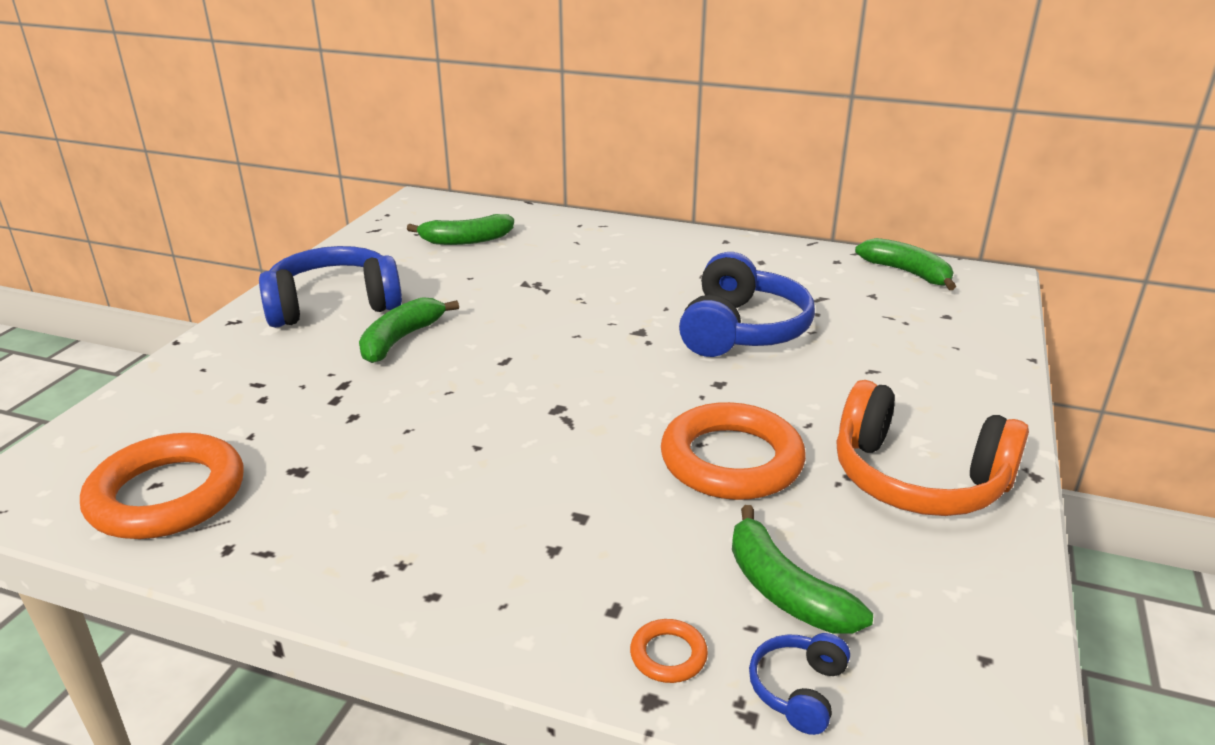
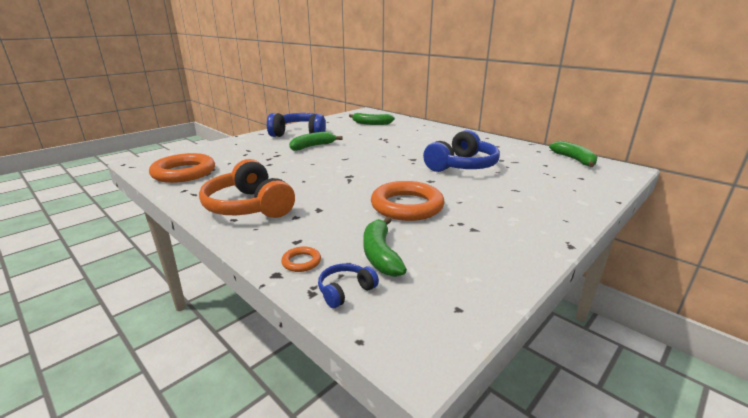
camera: 25 degrees right, 5 degrees down
orange headphones [837,380,1029,516] -> orange headphones moved to [199,159,295,218]

